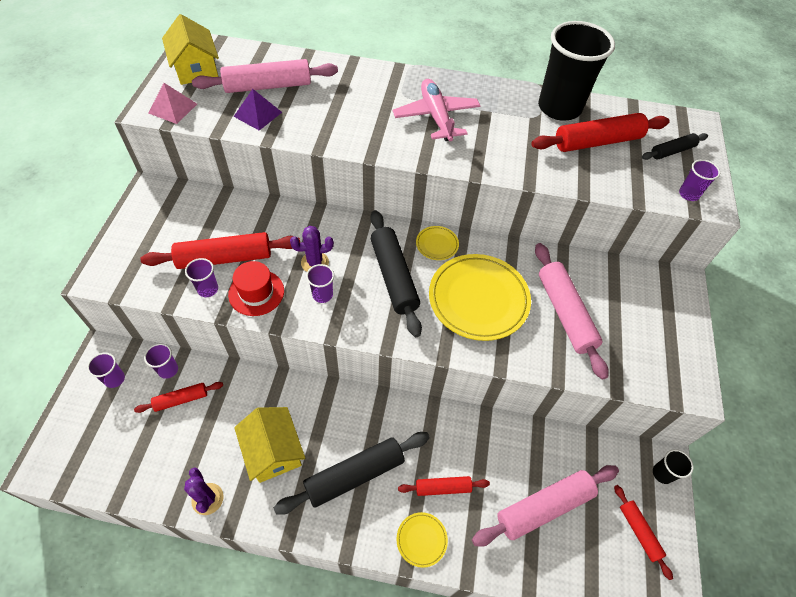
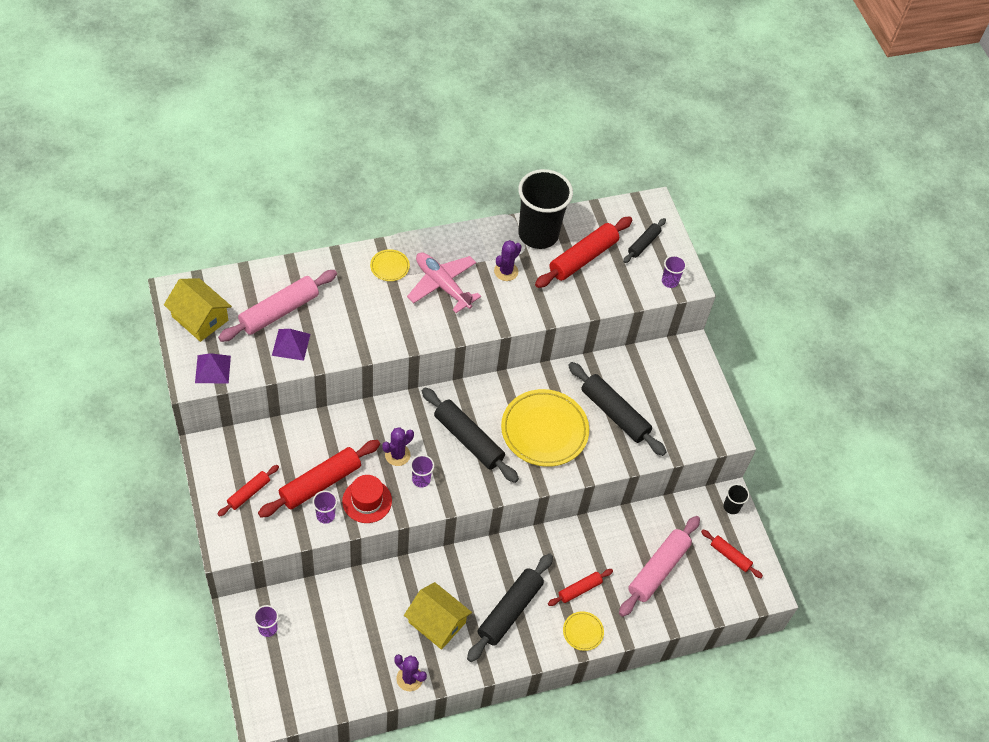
camera: 30 degrees left, 0 degrees up
red rolling pin [134,382,223,413] -> red rolling pin moved to [217,465,279,517]
purple cup [144,343,178,379] -> none
pink pyramid [149,83,197,124] -> purple pyramid [195,353,231,384]
yellow plate [416,226,459,260] -> yellow plate moved to [370,249,410,281]
pink rolling pin [535,243,609,380] -> black rolling pin [568,362,666,456]
none -> purple cactus [494,240,522,281]

